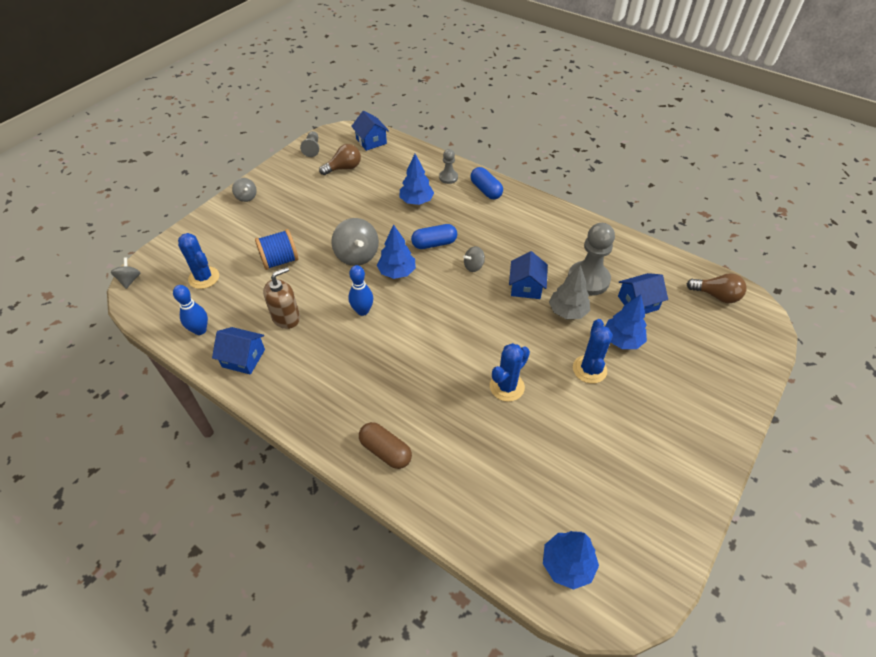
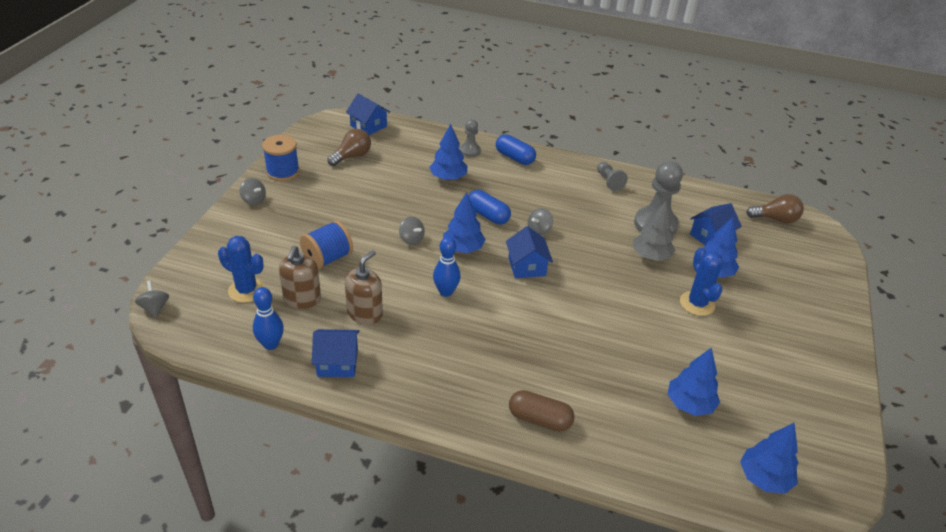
camera: 20 degrees left, 10 degrees down
grey pawn [300,131,319,157] -> grey pawn moved to [597,162,628,191]
grey spinning top [331,218,379,266] -> grey spinning top [399,217,425,245], size x0.54
blue capsule [411,224,457,249] -> blue capsule turned 75 degrees clockwise [468,190,511,225]
blue cactus [490,343,530,402] -> none
blue house [509,251,548,299] -> blue house moved to [506,226,553,278]
none -> blue spool [262,135,300,181]
none -> brown soap dispenser [279,246,321,309]
none -> blue tree [667,347,720,416]

